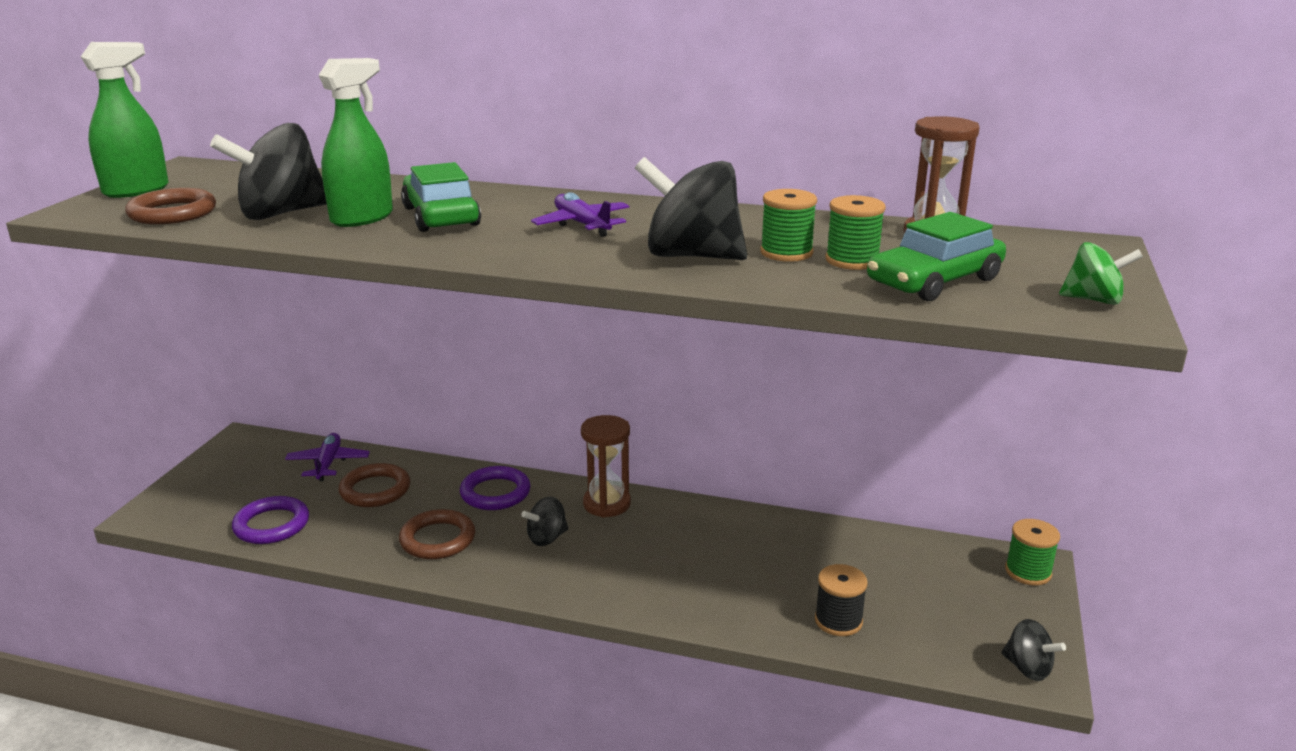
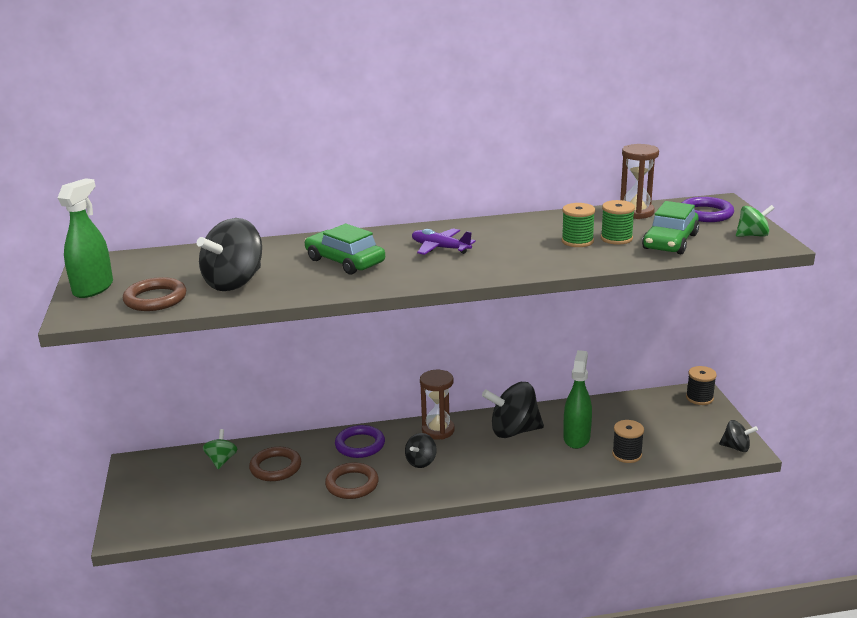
camera: 25 degrees left, 0 degrees up
purple ring [232,496,309,544] -> purple ring moved to [682,197,734,222]
purple plane [285,433,370,481] -> green spinning top [203,429,238,469]
green spray bottle [319,58,393,227] -> green spray bottle moved to [563,350,592,449]
black spinning top [635,157,747,260] -> black spinning top moved to [482,382,544,438]
green spool [1005,519,1060,585] -> black spool [686,366,717,405]

